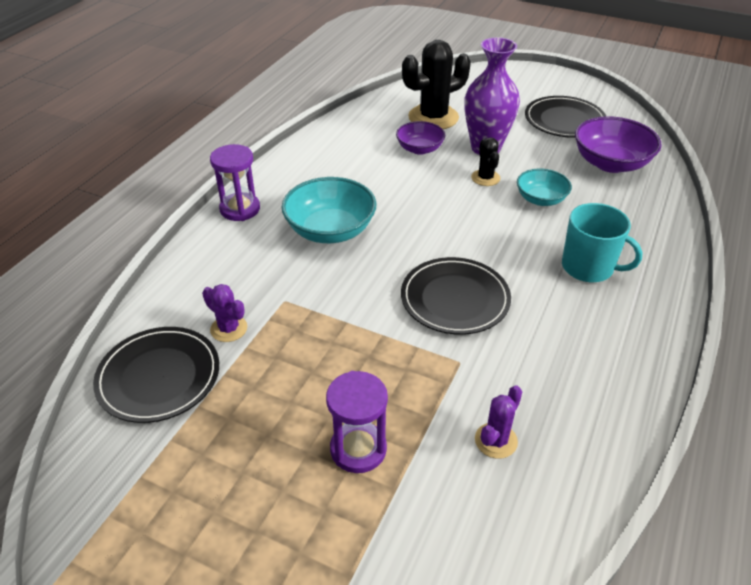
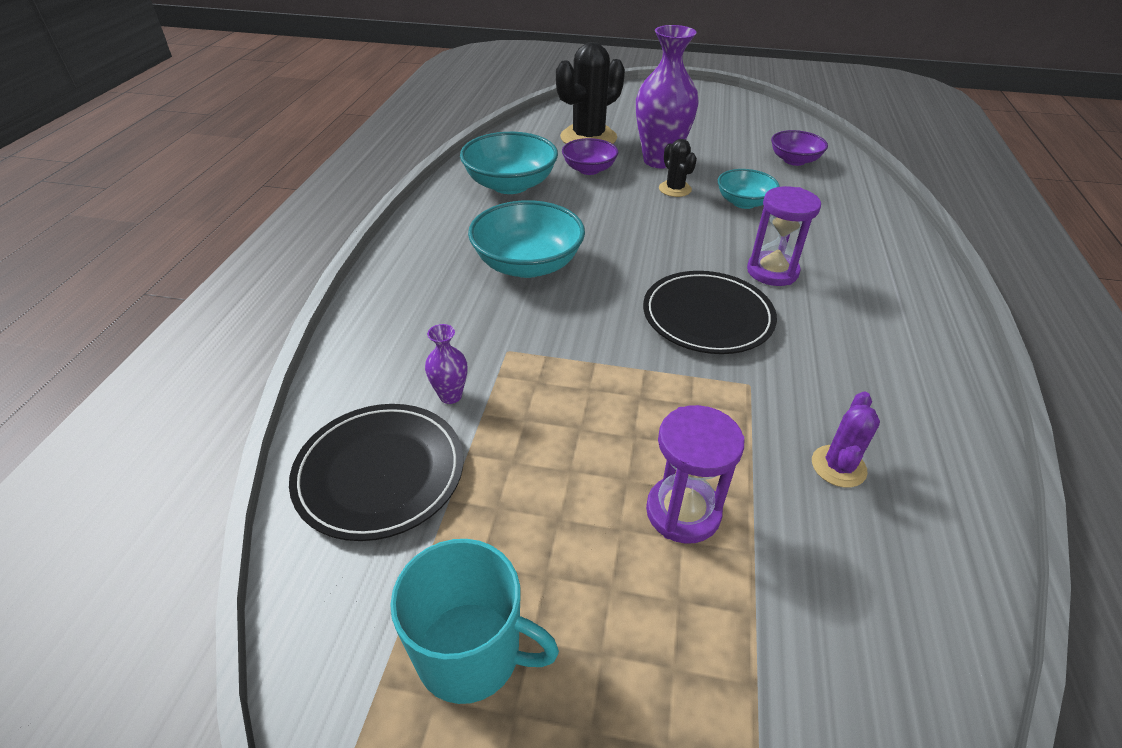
camera: 15 degrees left, 0 degrees up
purple cactus [202,284,247,342] -> purple vase [425,324,467,404]
purple hourglass [210,144,260,221] -> purple hourglass moved to [747,186,821,286]
black plate [525,96,606,138] -> none
turquoise mug [562,203,643,282] -> turquoise mug moved to [390,539,559,704]
purple bowl [575,116,662,173] -> purple bowl [771,130,828,166], size x0.61
none -> turquoise bowl [460,132,558,194]

